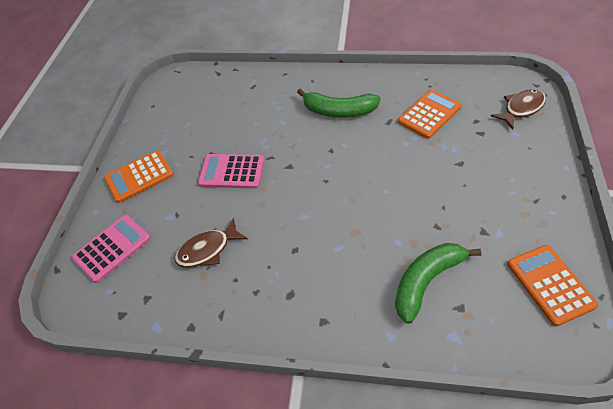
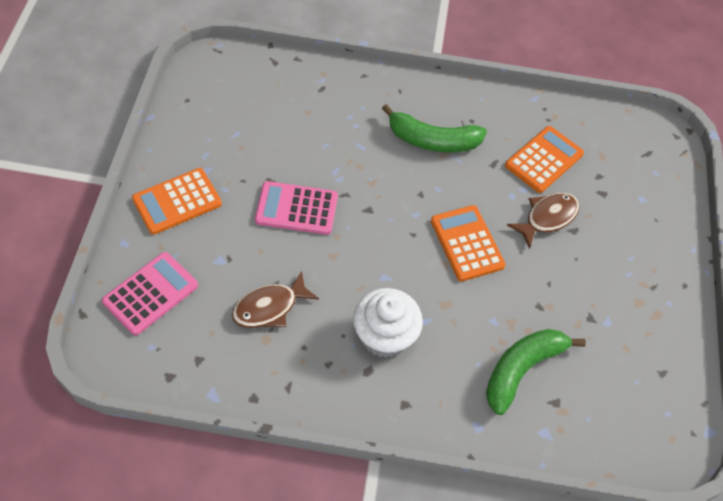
camera: 10 degrees left, 5 degrees up
brown fish [491,89,546,130] -> brown fish moved to [507,193,580,249]
orange calculator [507,245,598,326] -> orange calculator moved to [431,205,505,282]
none -> white cupcake [353,288,423,358]

